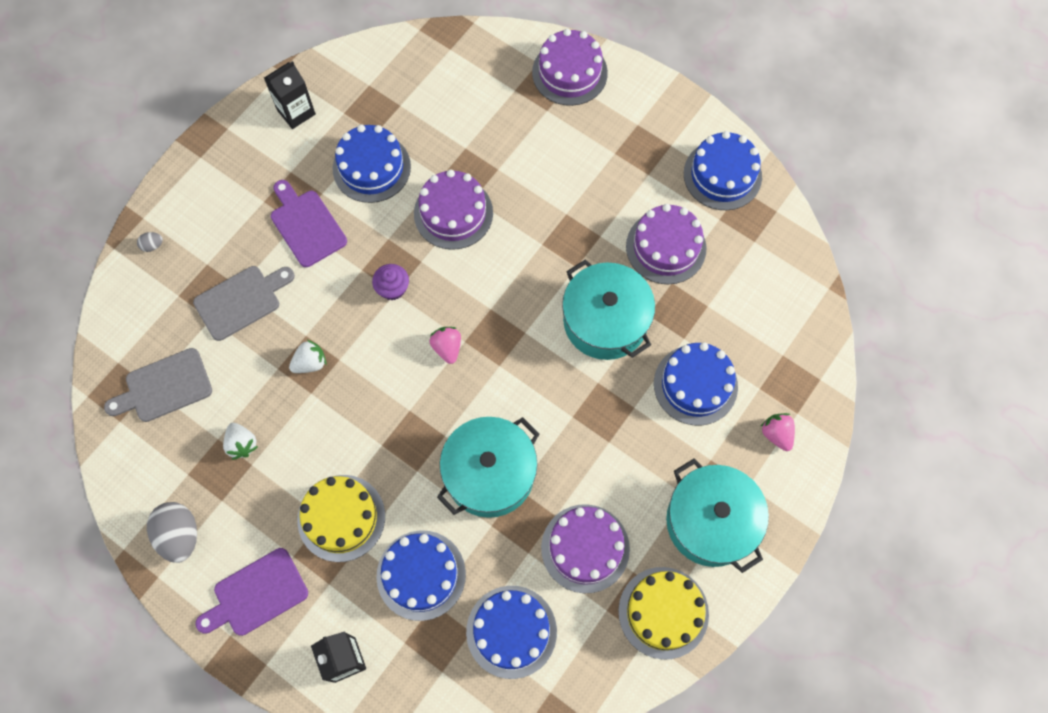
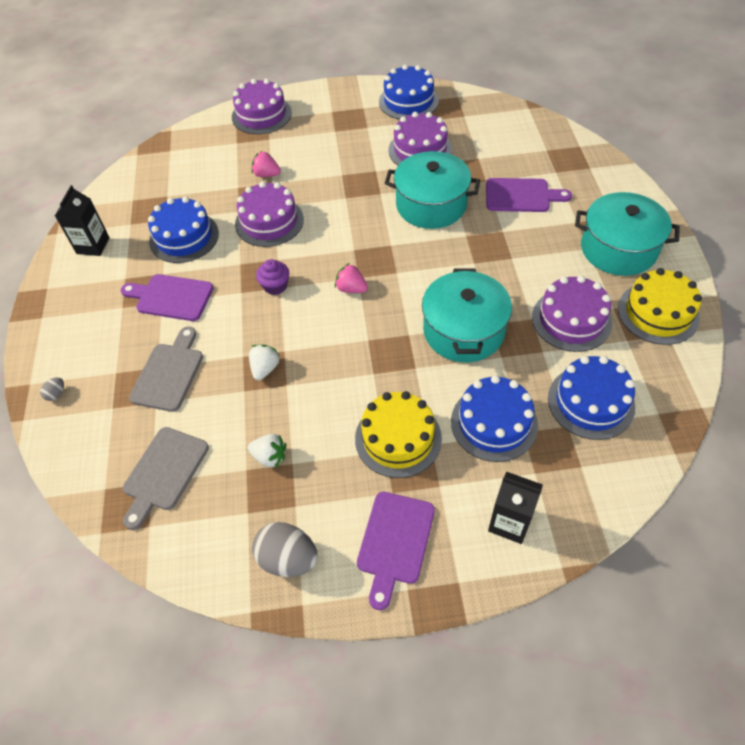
camera: 40 degrees left, 15 degrees down
blue cake [654,342,738,426] -> purple cutting board [486,178,572,212]
pink strawberry [760,413,795,451] -> pink strawberry moved to [252,151,281,177]

